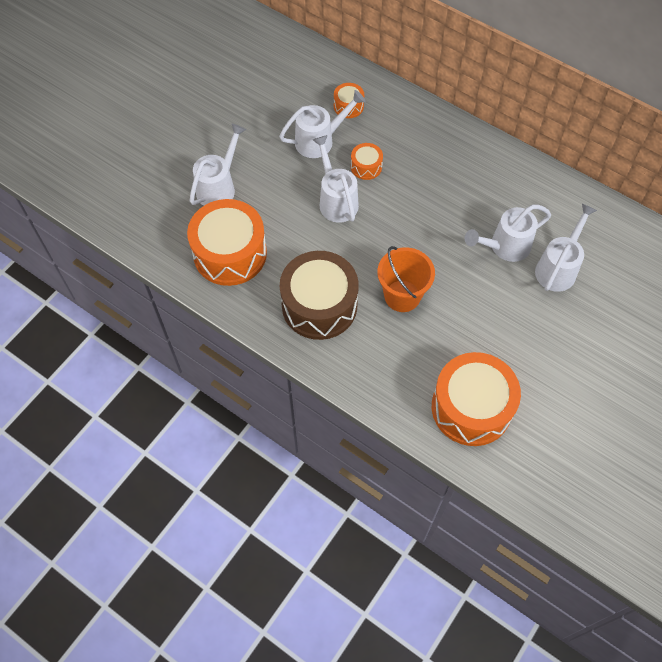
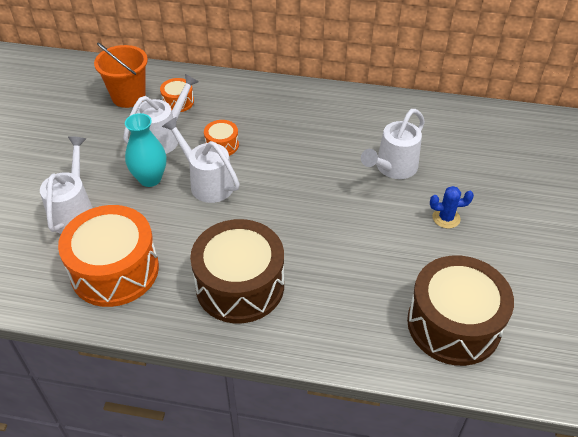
camera: 25 degrees left, 15 degrees down
orange bucket [377,246,435,312] -> orange bucket moved to [94,43,148,108]
orange drum [432,352,521,446] -> brown drum [407,255,514,366]
white watering can [535,204,597,292] -> none
none -> turquoise vase [125,113,166,187]
none -> blue cactus [430,186,474,229]

